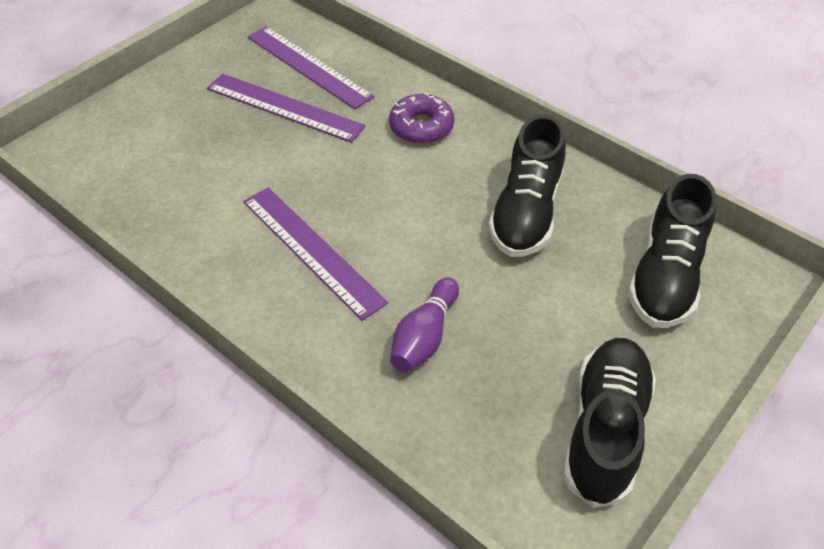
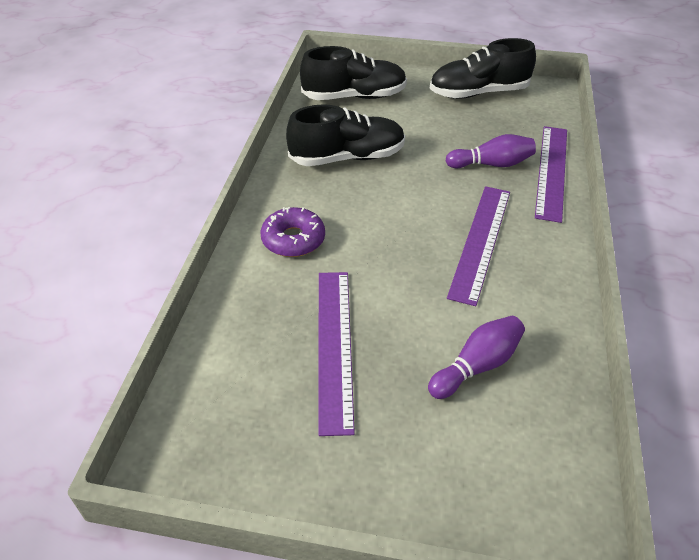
camera: 120 degrees left, 5 degrees down
purple ruler [247,26,375,109] -> purple ruler moved to [535,126,567,223]
none -> purple bowling pin [428,316,525,399]

